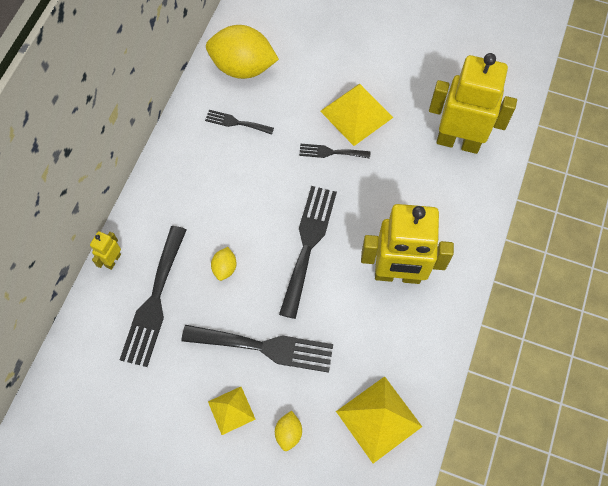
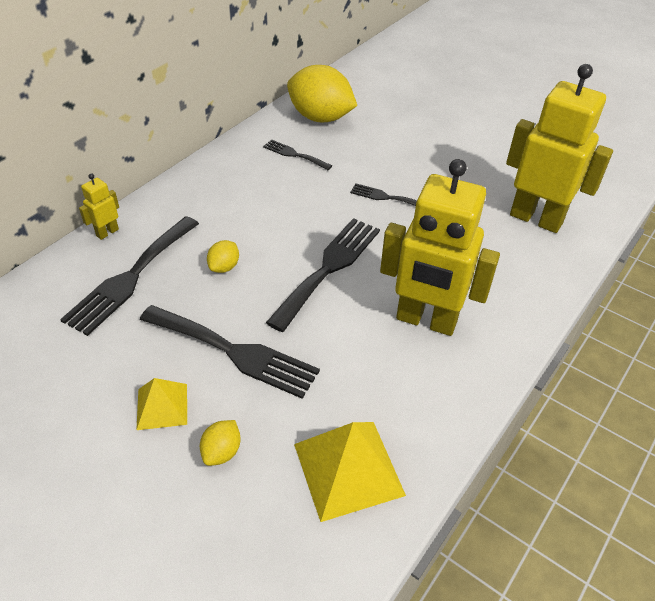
camera: 15 degrees right, 20 degrees down
yellow pyramid [320,84,393,146] -> none

